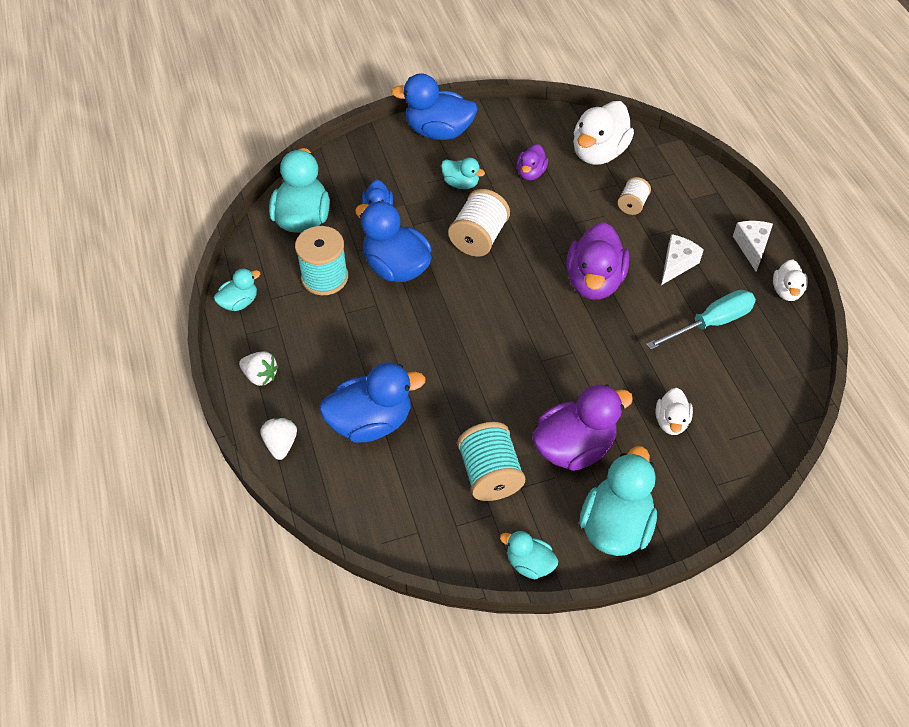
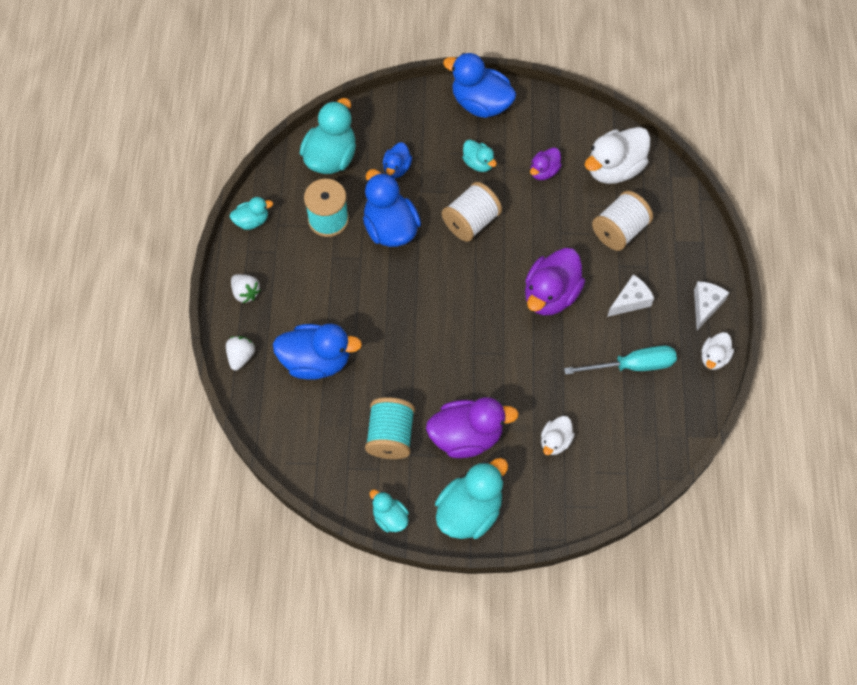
camera: 20 degrees right, 10 degrees up
white spool [618,177,651,215] -> white spool [592,191,653,251], size x1.74

